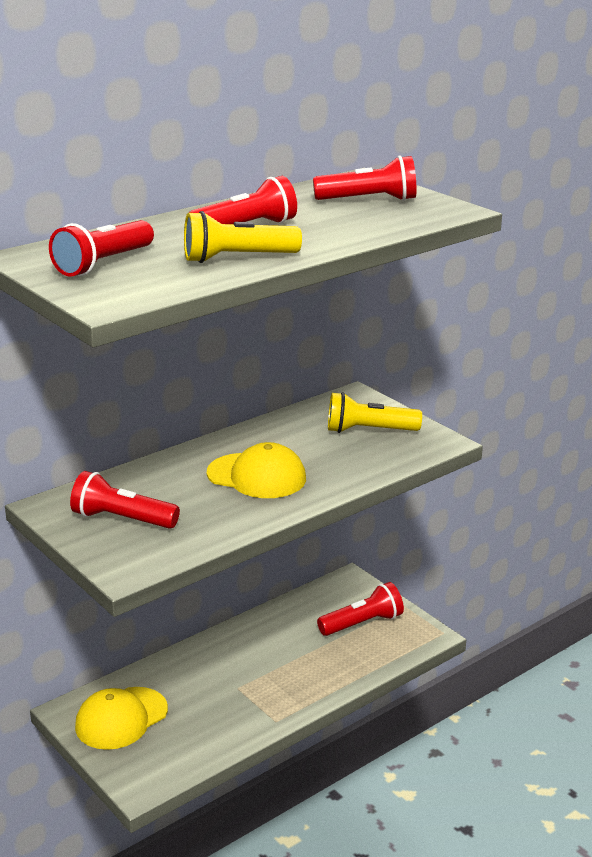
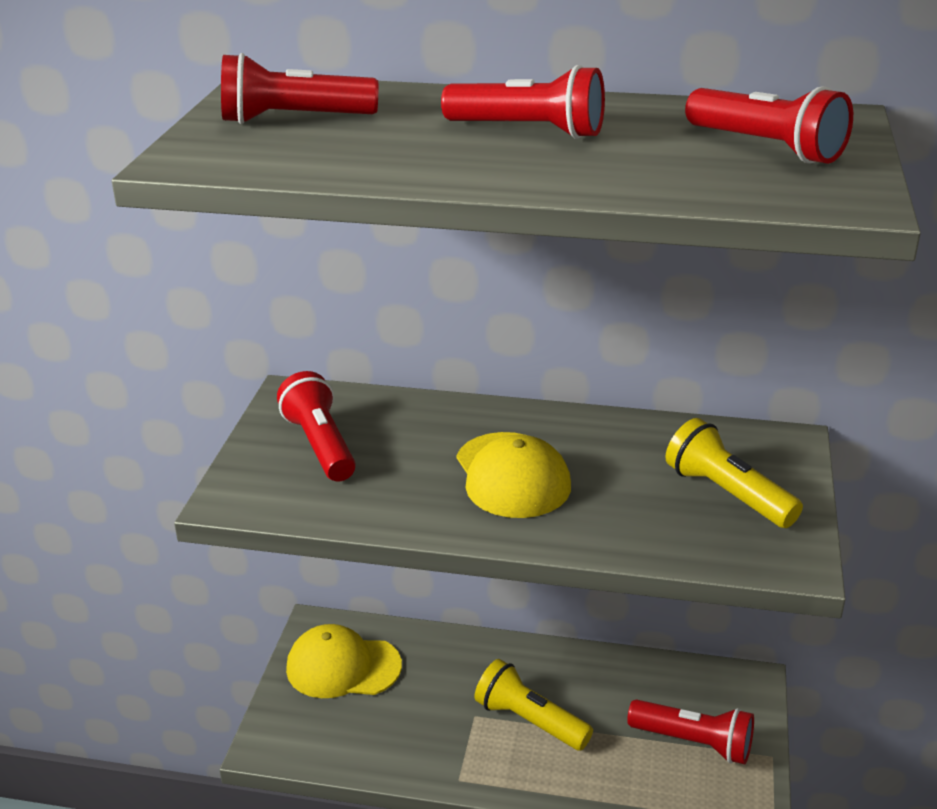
camera: 50 degrees right, 5 degrees up
yellow flashlight [184,211,302,263] -> yellow flashlight moved to [475,659,593,751]

